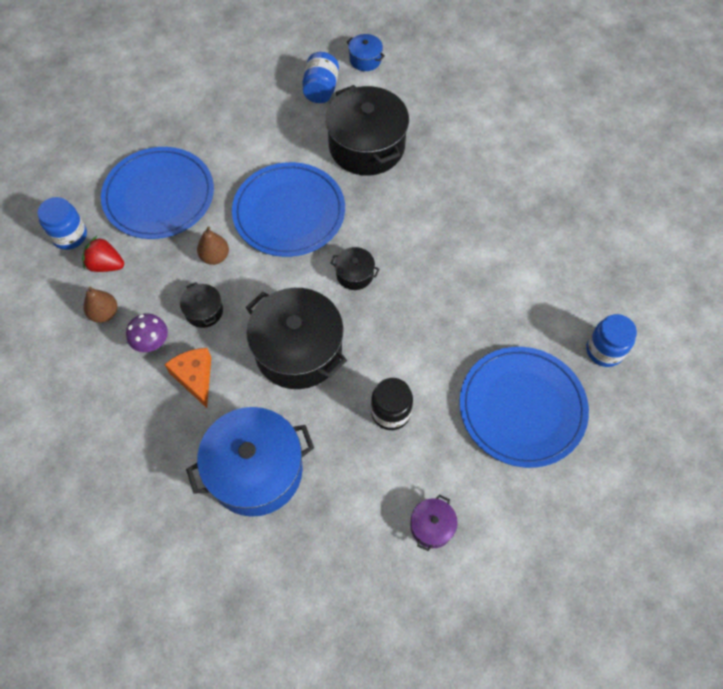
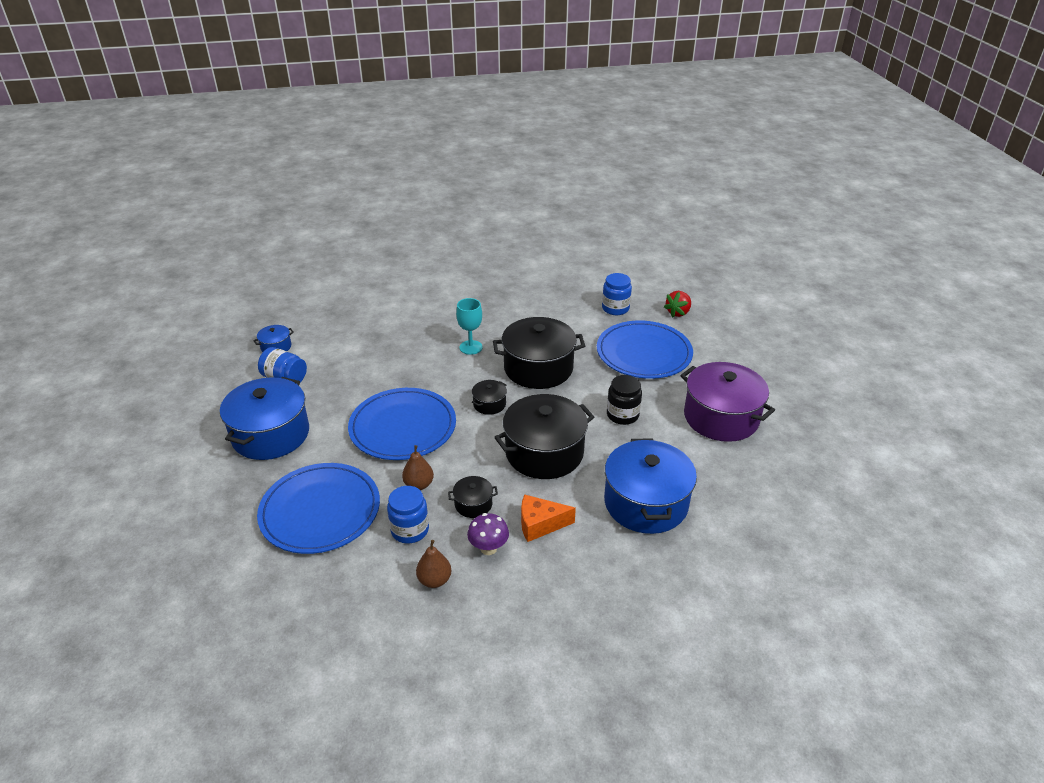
camera: 70 degrees left, 25 degrees down
blue jar [37,197,87,250] -> blue jar moved to [387,486,429,544]
red strawberry [82,236,124,272] -> red strawberry moved to [664,291,691,318]
black pot [325,85,409,176] -> black pot moved to [493,317,585,389]
purple pot [410,495,458,551] -> purple pot [680,362,775,442], size x2.22
none -> blue pot [220,377,309,460]
none -> turquoise goblet [456,298,482,355]

